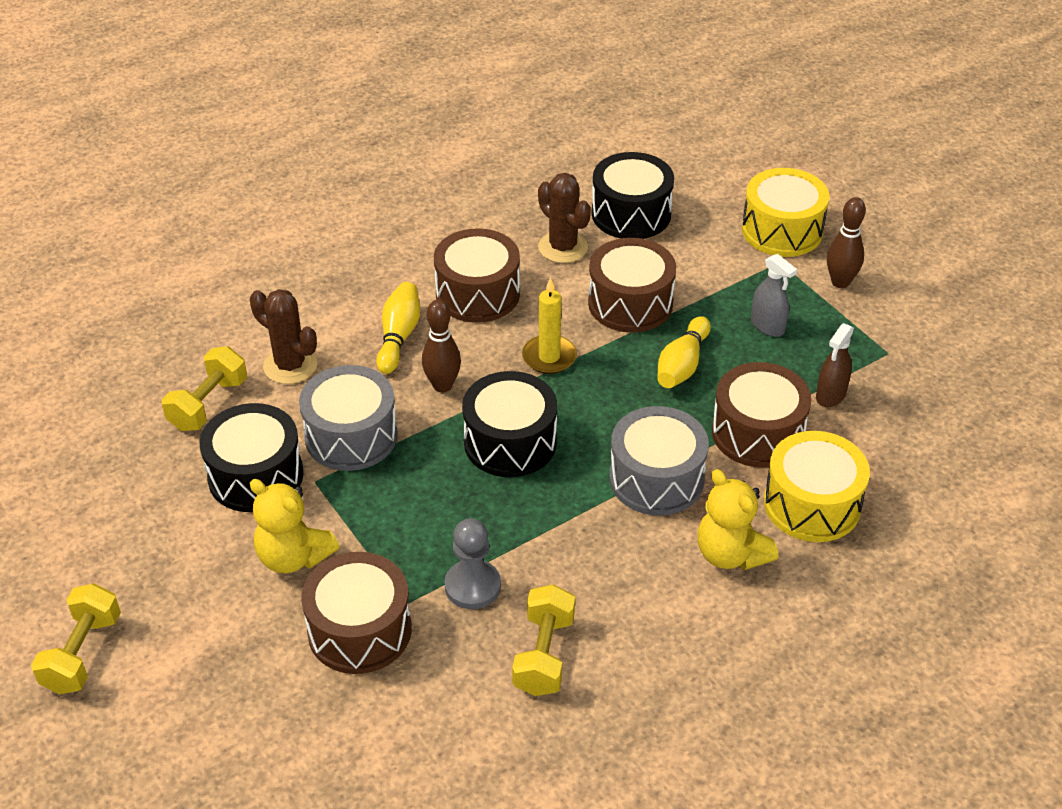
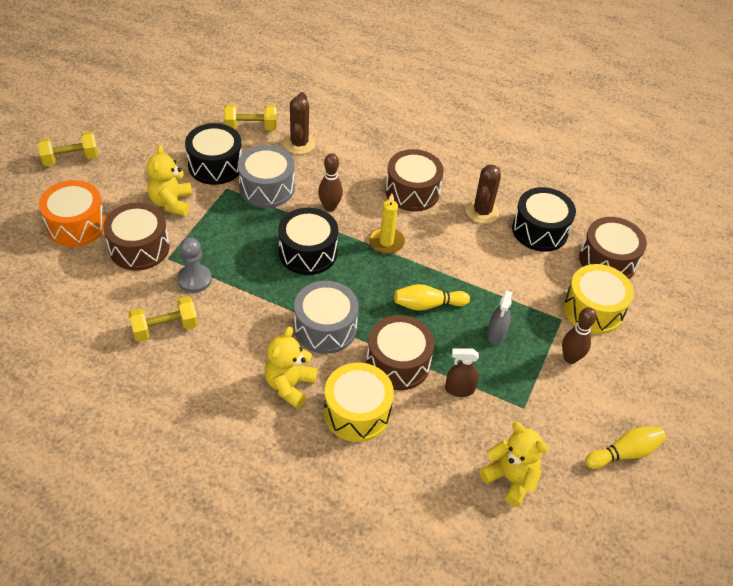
camera: 55 degrees right, 5 degrees up
yellow bowling pin [376,282,420,374] -> yellow bowling pin moved to [585,427,666,469]
brown drum [588,238,676,333] -> brown drum moved to [579,217,647,279]
none -> orange drum [39,180,106,247]
none -> yellow teddy bear [479,422,548,507]

